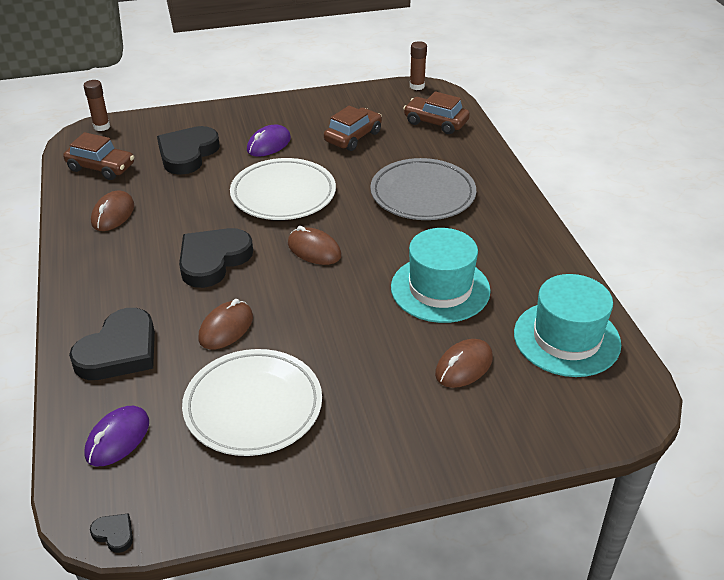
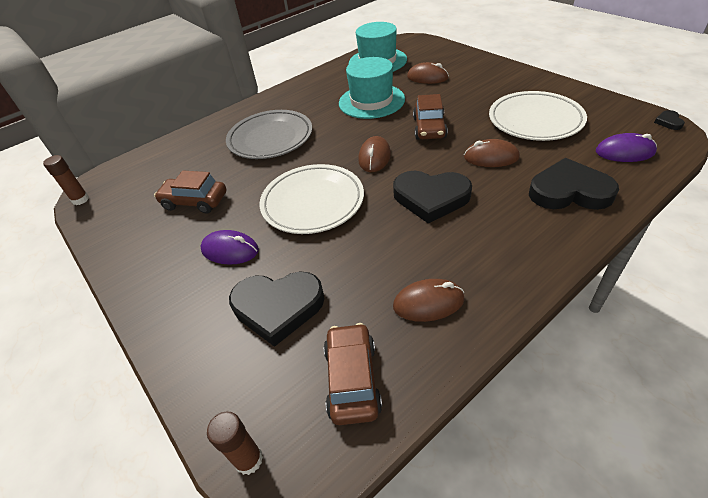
camera: 110 degrees left, 5 degrees up
brown car [403,91,470,134] -> brown car moved to [413,94,448,140]

